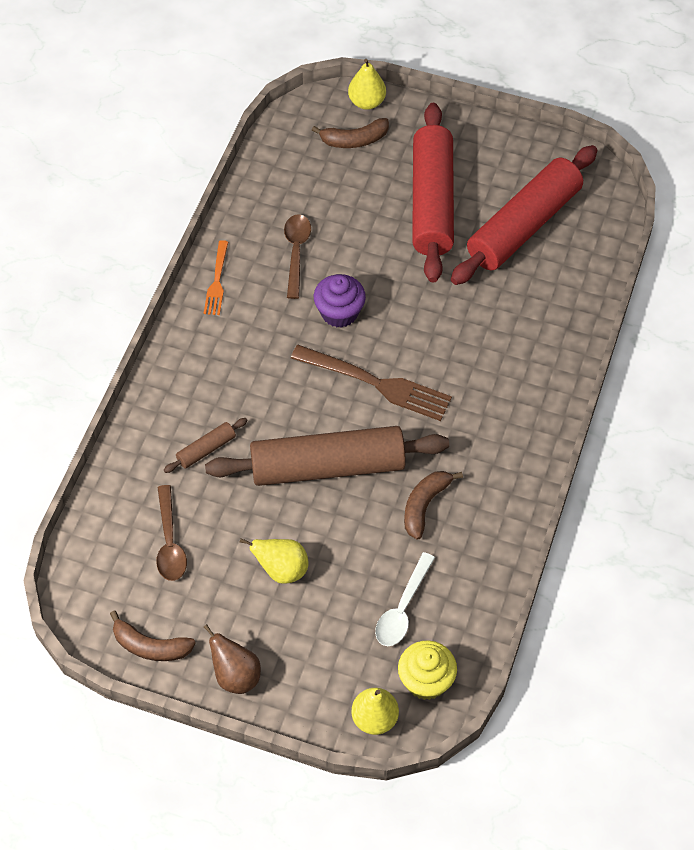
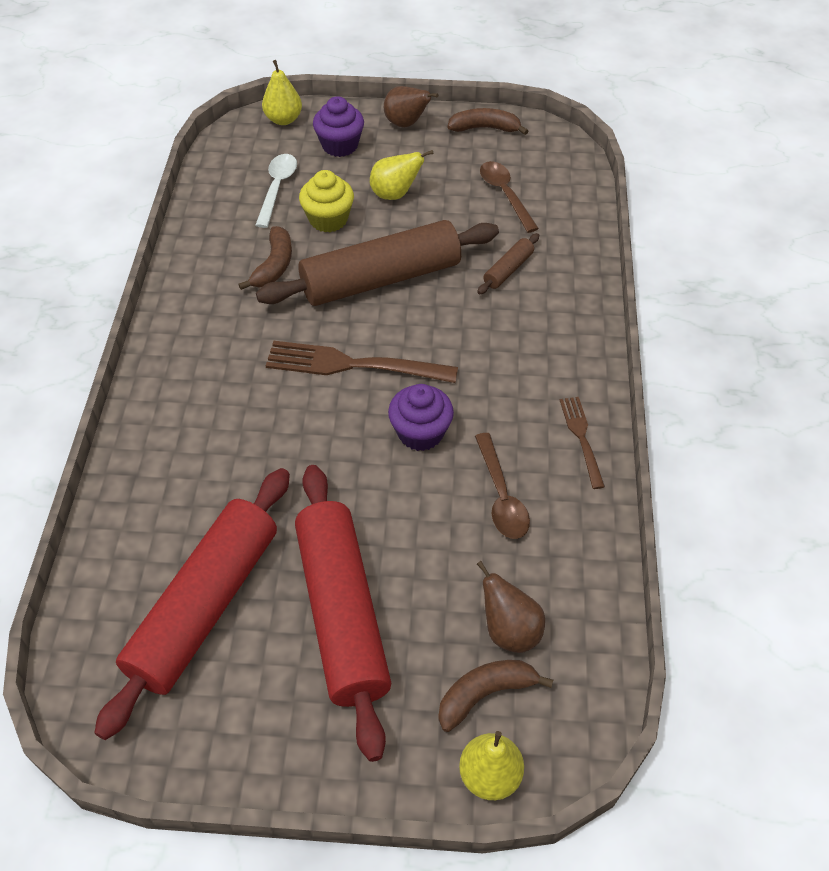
camera: 165 degrees right, 5 degrees down
orange fork [204,240,228,315] -> brown fork [560,397,605,489]
yellow cupcake [398,640,457,700] -> yellow cupcake moved to [299,170,354,232]
none -> purple cupcake [313,96,364,157]
none -> brown pear [477,561,545,653]

